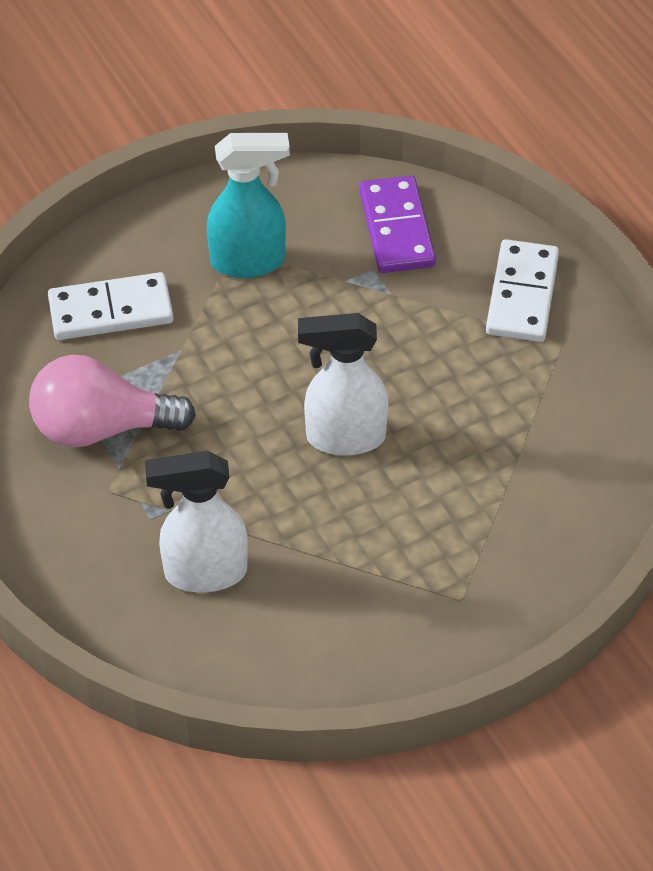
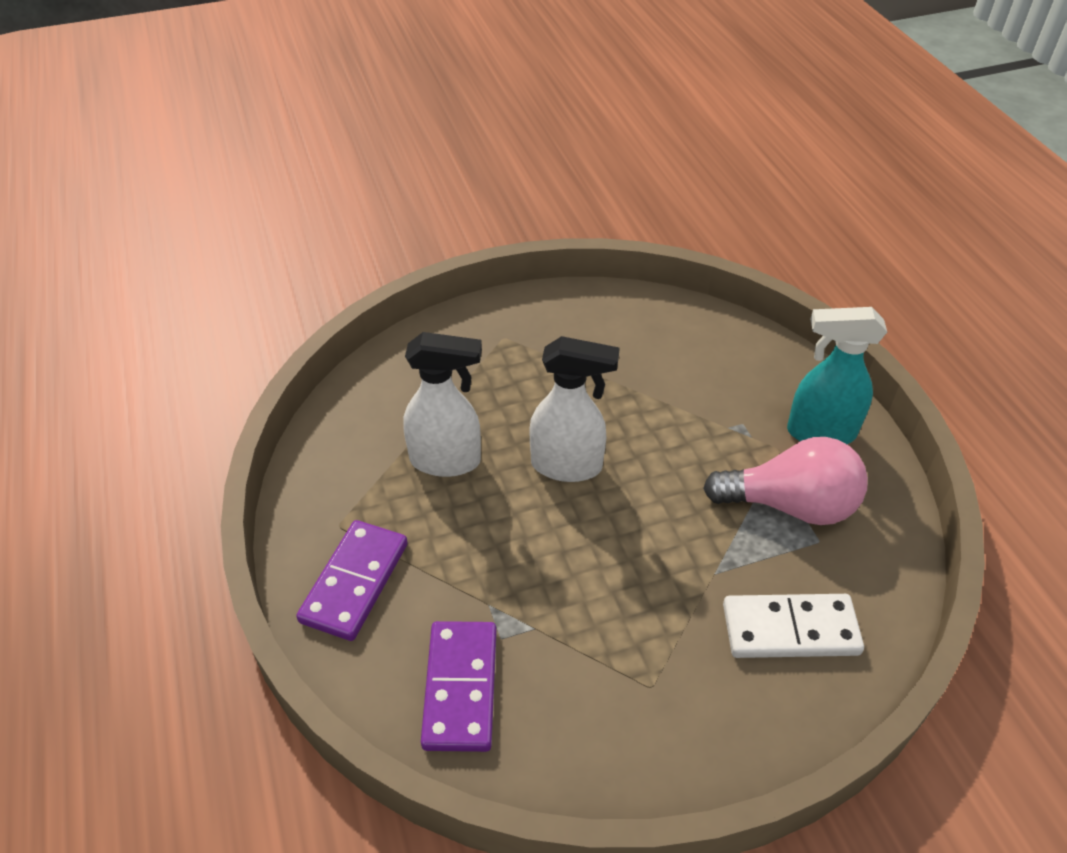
camera: 170 degrees left, 5 degrees down
white spray bottle [145,451,248,593] -> white spray bottle moved to [404,332,482,477]
turquoise spray bottle [207,133,290,278] -> turquoise spray bottle moved to [787,307,887,444]
white domino [486,239,559,342] -> purple domino [296,520,408,641]

